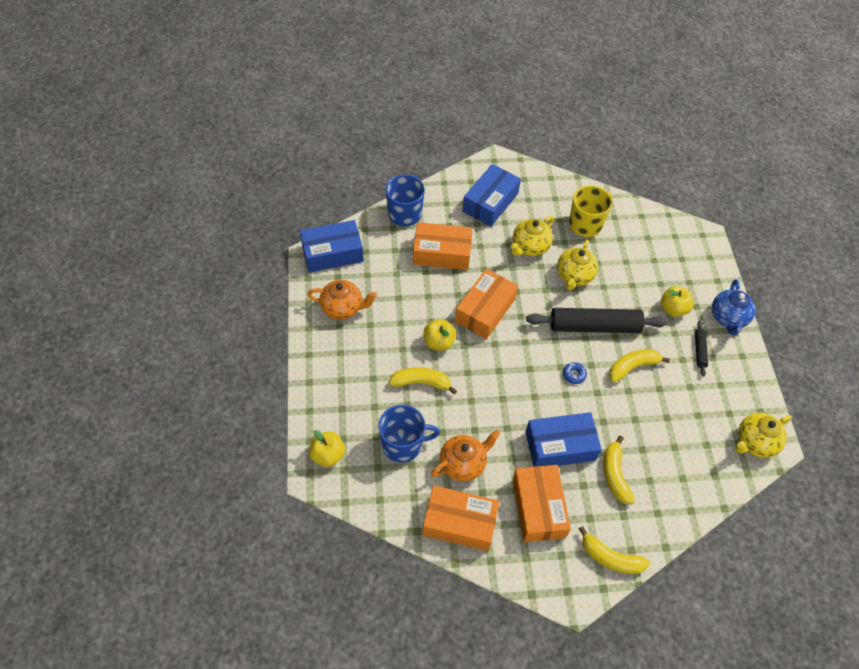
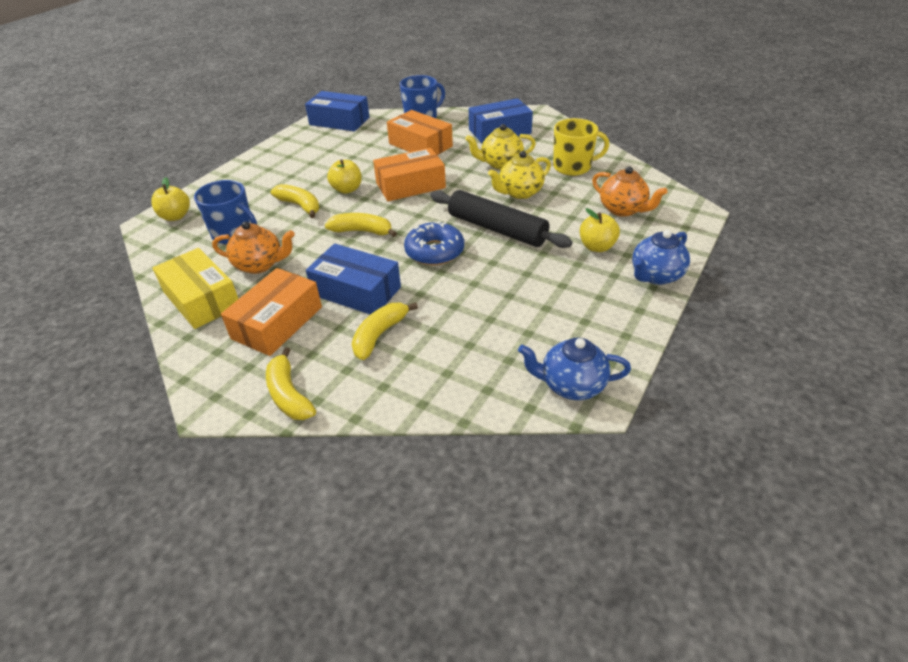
camera: 40 degrees right, 15 degrees down
orange teapot [307,280,377,320] -> orange teapot moved to [592,167,668,217]
orange box [422,485,500,551] -> yellow box [152,248,238,329]
blue donut [563,362,587,384] -> blue donut [404,221,464,265], size x2.16
yellow banana [609,349,670,382] -> yellow banana moved to [325,213,397,237]
black rolling pin [695,321,708,376] -> none
yellow teapot [735,413,792,458] -> blue teapot [518,338,631,400]

